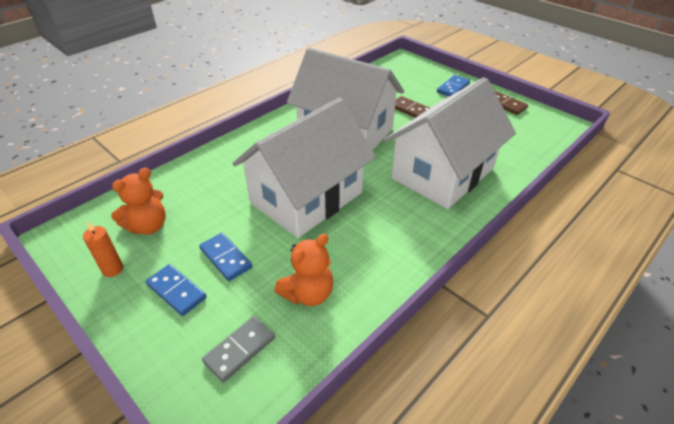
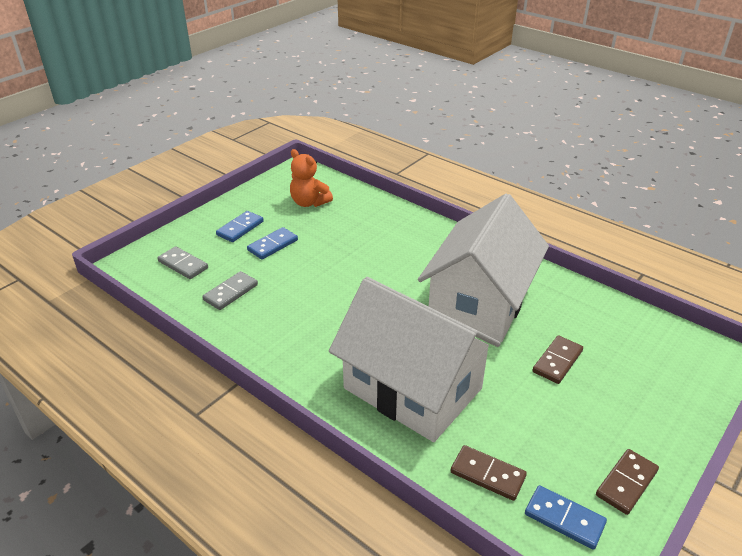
camera: 85 degrees right, 5 degrees down
orange candle [83,222,123,277] -> none
white house [232,98,376,238] -> none
orange teddy bear [274,234,333,306] -> grey domino [202,271,258,310]
blue domino [437,75,470,96] -> blue domino moved to [525,485,607,550]
none -> brown domino [451,445,527,501]

